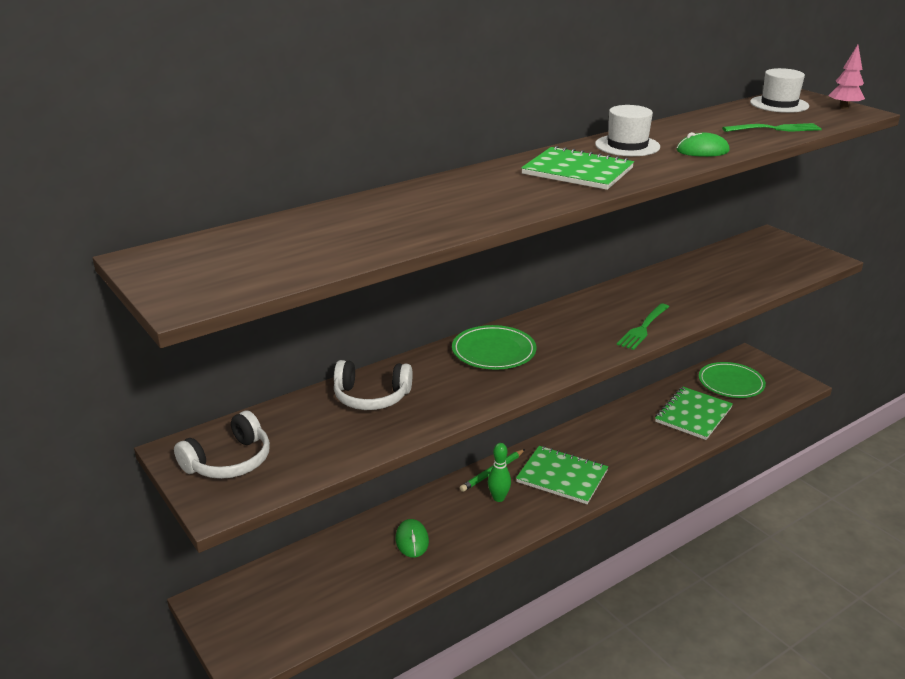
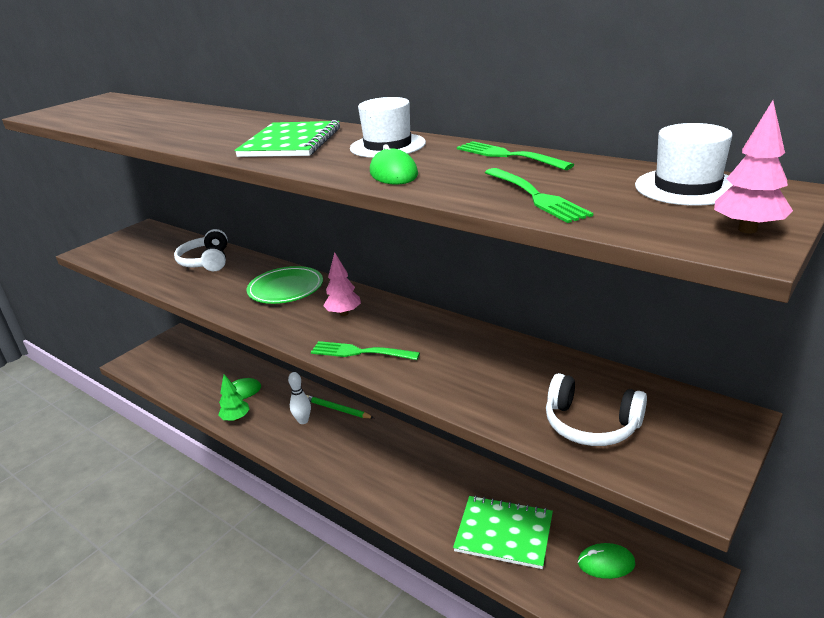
camera: 75 degrees right, 0 degrees up
white headphones [174,411,270,479] -> white headphones moved to [546,373,647,446]
green bowling pin [488,443,511,502] -> white bowling pin [288,372,311,424]
green notebook [516,446,608,504] -> none
green plate [699,362,766,398] -> green mouse [578,543,635,579]
none -> green tree [218,374,250,421]
none -> pink tree [323,252,361,316]
none -> green fork [457,141,574,170]

